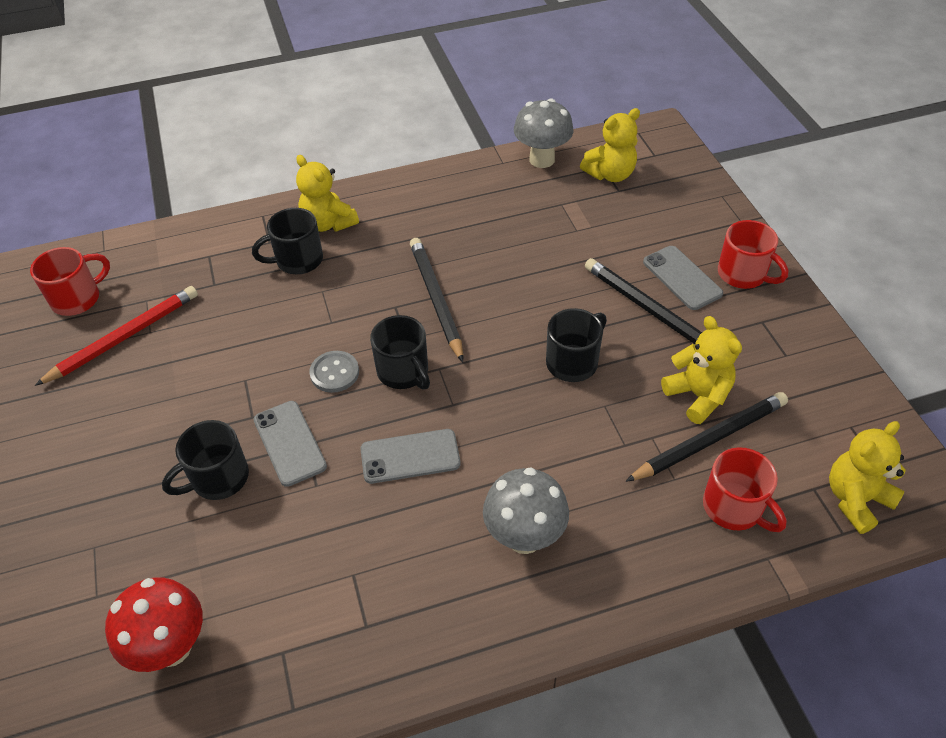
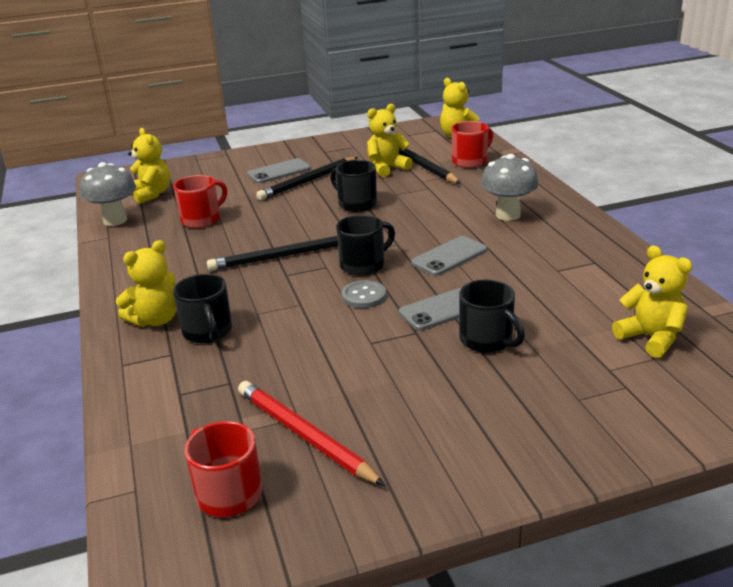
camera: 90 degrees left, 20 degrees down
red mushroom [105,577,203,672] -> yellow teddy bear [612,245,692,358]
grey phone [360,429,460,484] -> grey phone turned 60 degrees clockwise [411,236,487,276]
red mug [718,220,788,289] -> red mug moved to [173,175,227,228]

